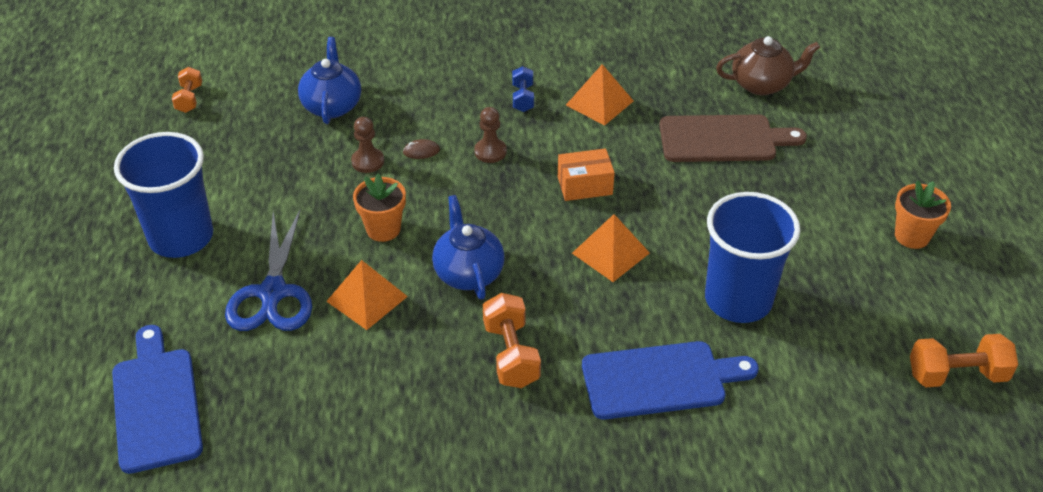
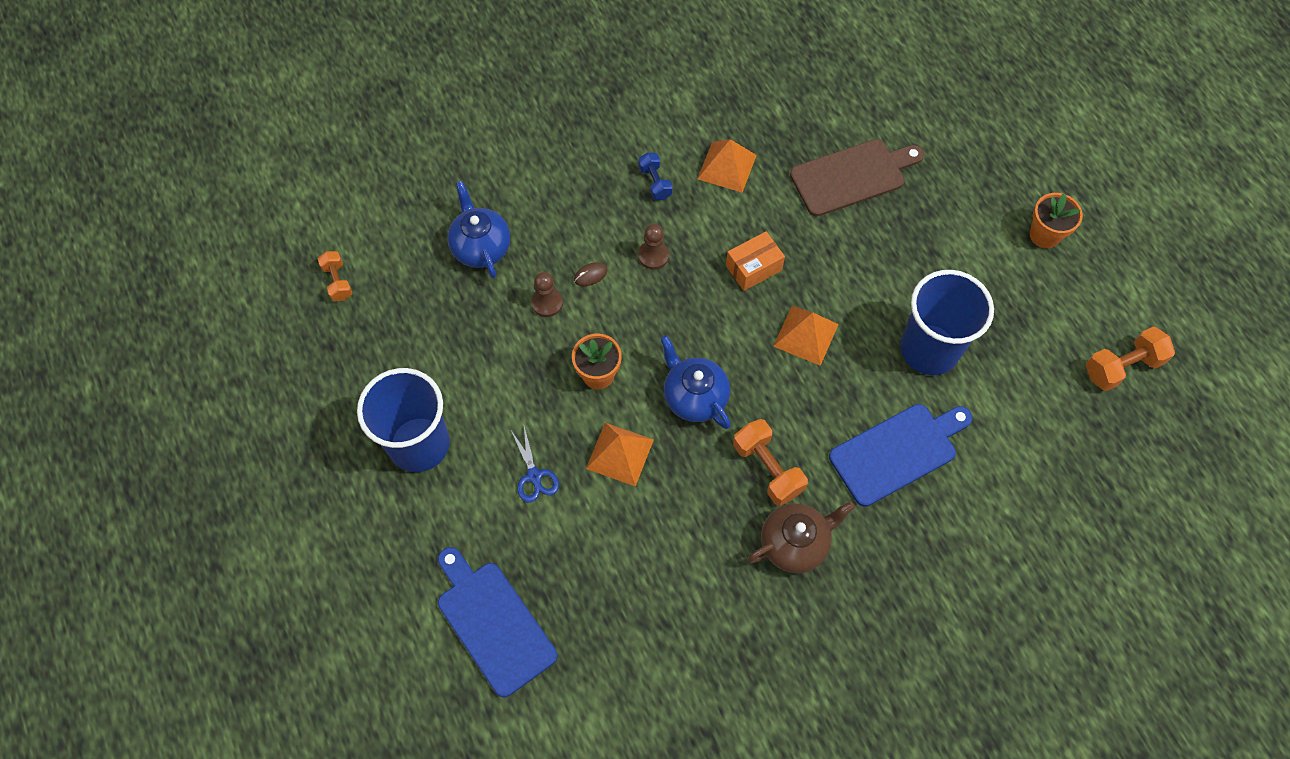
camera: 20 degrees left, 20 degrees up
blue scissors [225,208,312,331] -> blue scissors [511,426,559,503], size x0.53
brown teapot [716,36,820,95] -> brown teapot moved to [747,501,855,573]

